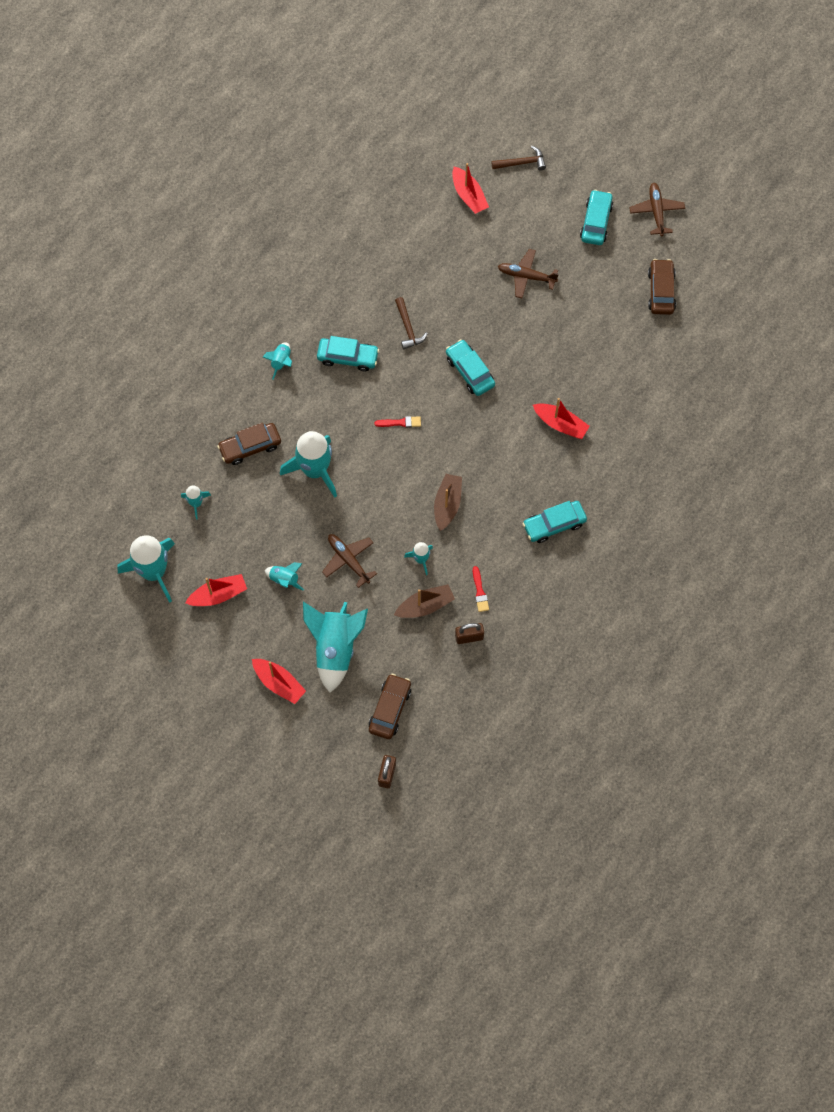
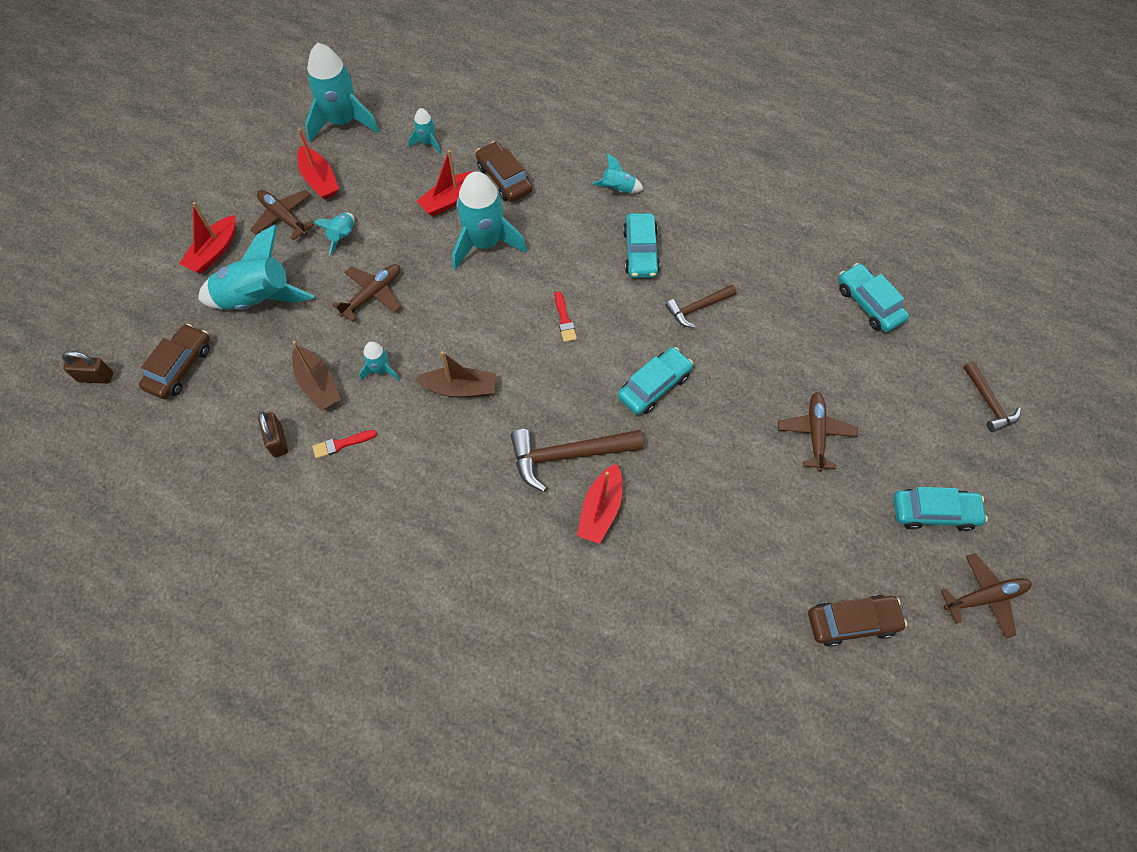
camera: 80 degrees right, 5 degrees down
brown car [369,674,411,739] -> brown car turned 75 degrees counterclockwise [139,324,210,399]
red boat [452,163,489,214] -> red boat moved to [417,150,475,216]
turquoise car [522,501,587,543] -> turquoise car moved to [838,263,909,332]
none -> brown plane [250,190,315,240]
none -> brown hammer [511,429,644,492]

